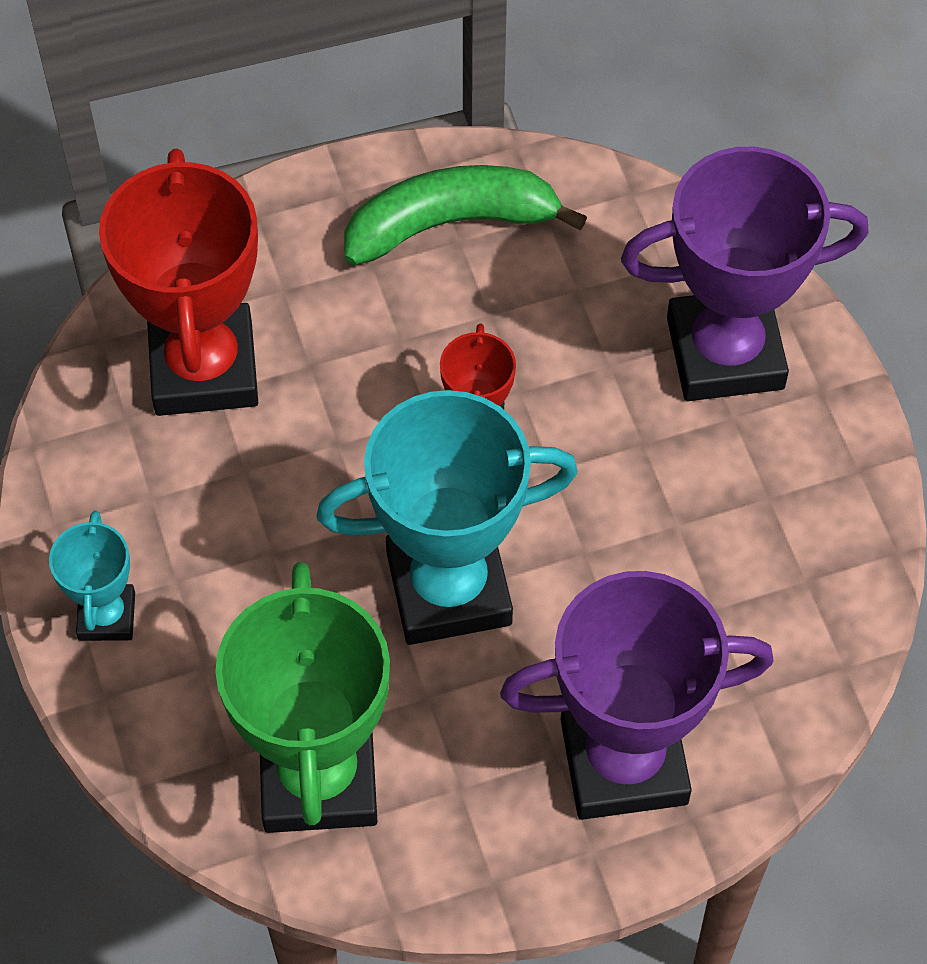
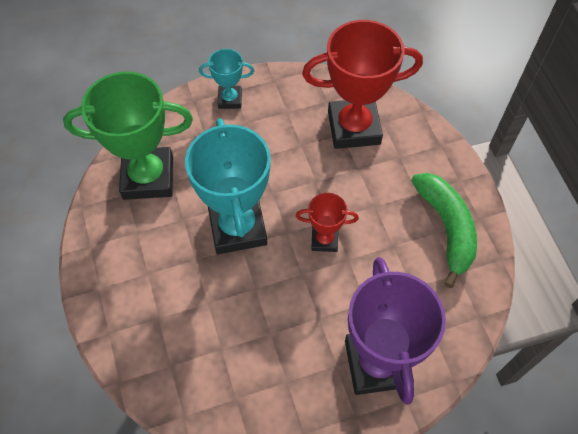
camera: 90 degrees right, 0 degrees up
purple trophy [500,571,774,820] -> none

